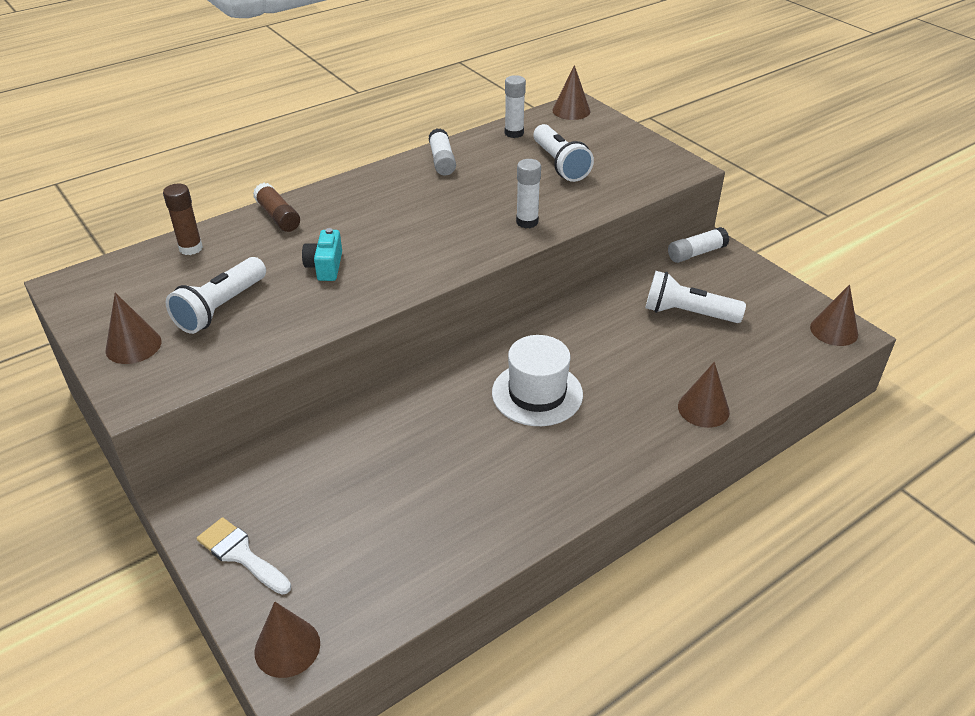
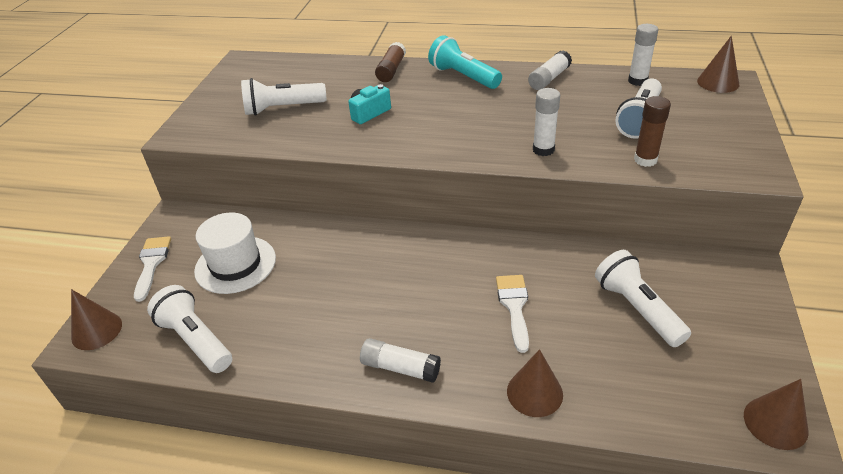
camera: 50 degrees right, 0 degrees up
brown cone [105,292,161,364] -> none
brown glue stick [163,183,203,255] -> brown glue stick moved to [634,96,671,167]
white hat [492,335,583,426] -> white hat moved to [194,213,276,294]
white glue stick [668,227,729,263] -> white glue stick moved to [360,338,441,383]
none -> white flashlight [147,285,232,373]
none -> turquoise flashlight [428,35,502,89]
none -> white brush [496,275,529,353]

